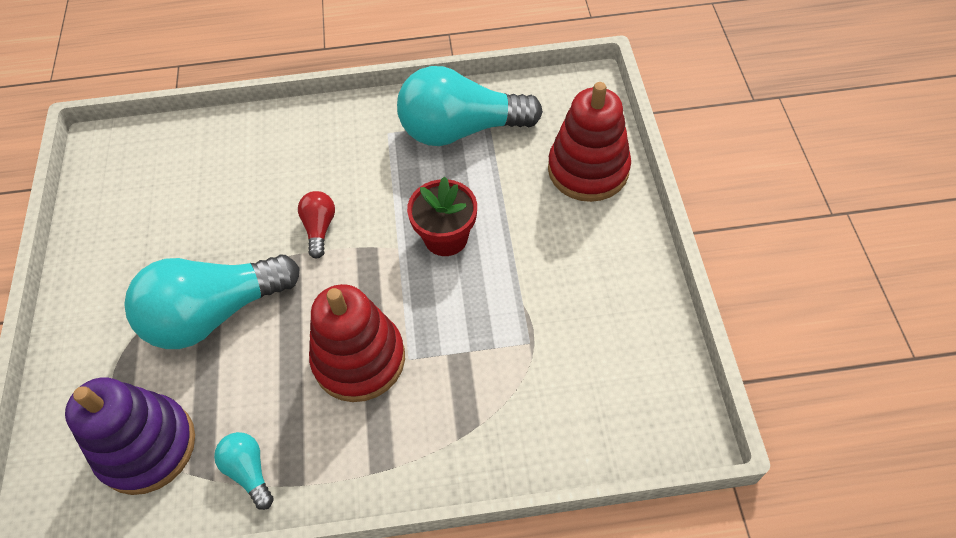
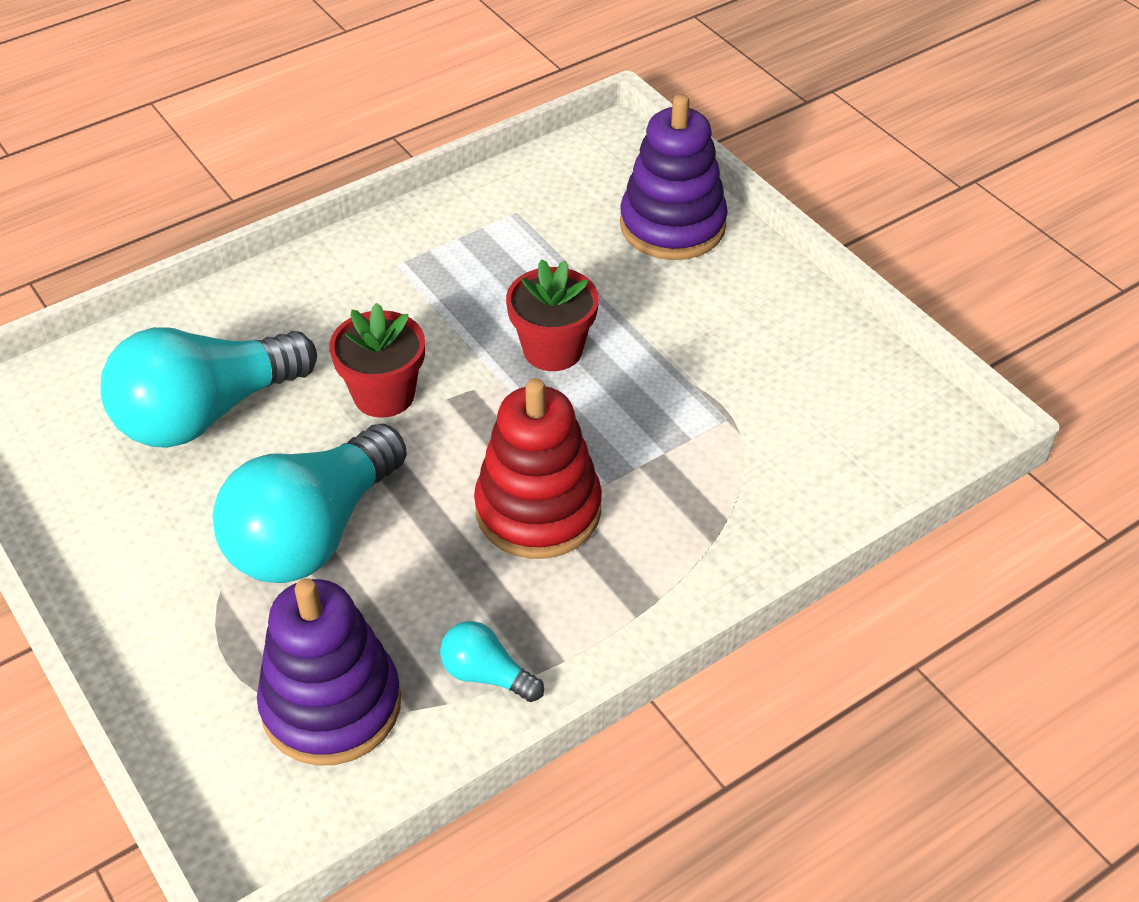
camera: 30 degrees left, 10 degrees down
red light bulb [298,191,335,259] -> red flower pot [329,303,425,418]
turquoise light bulb [397,66,543,146] -> turquoise light bulb moved to [100,327,317,448]
red stacking toy [548,82,631,202] -> purple stacking toy [620,94,728,260]

